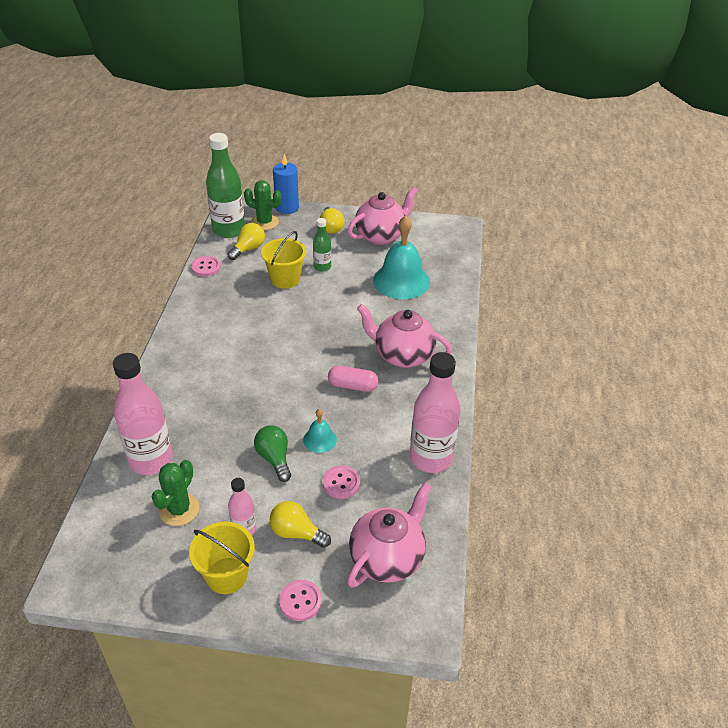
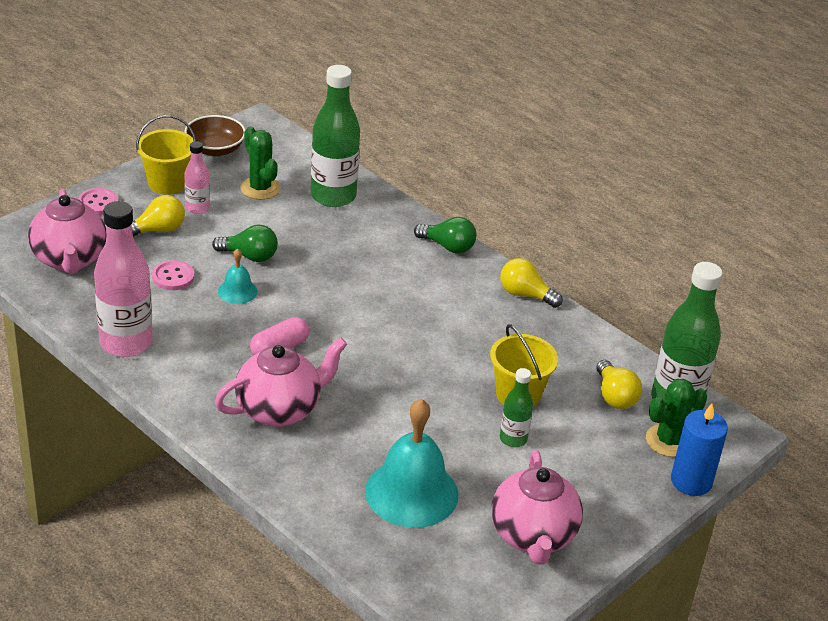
camera: 125 degrees right, 5 degrees down
pink bottle [113,353,173,475] -> green bottle [311,65,360,207]
pink button [191,256,221,276] -> none
yellow light bulb [320,207,344,234] -> yellow light bulb moved to [500,258,563,308]
none -> brown bowl [184,115,246,156]
none -> green light bulb [414,217,476,253]

